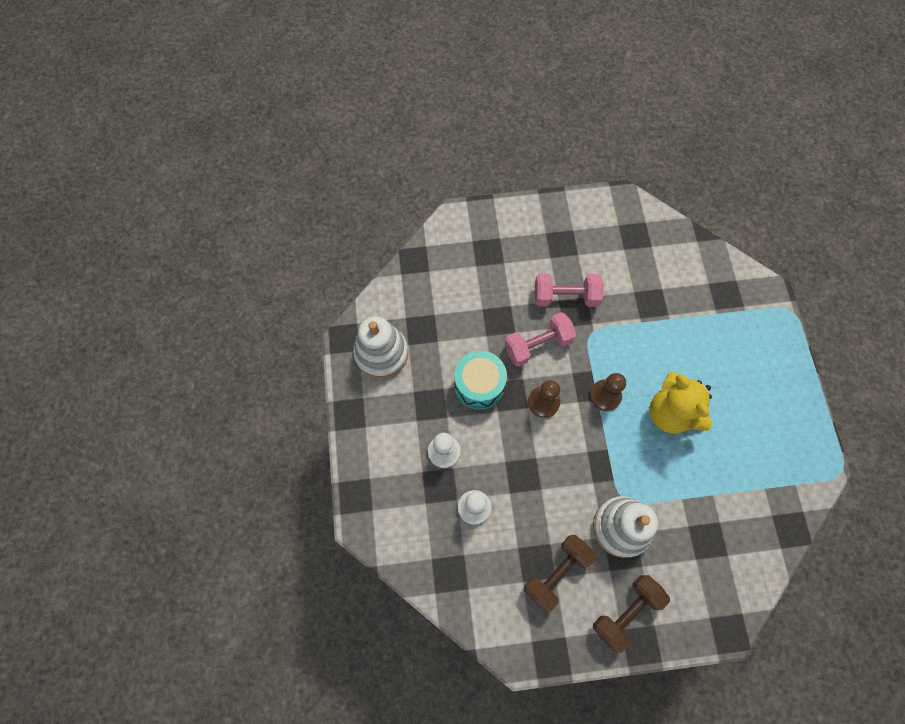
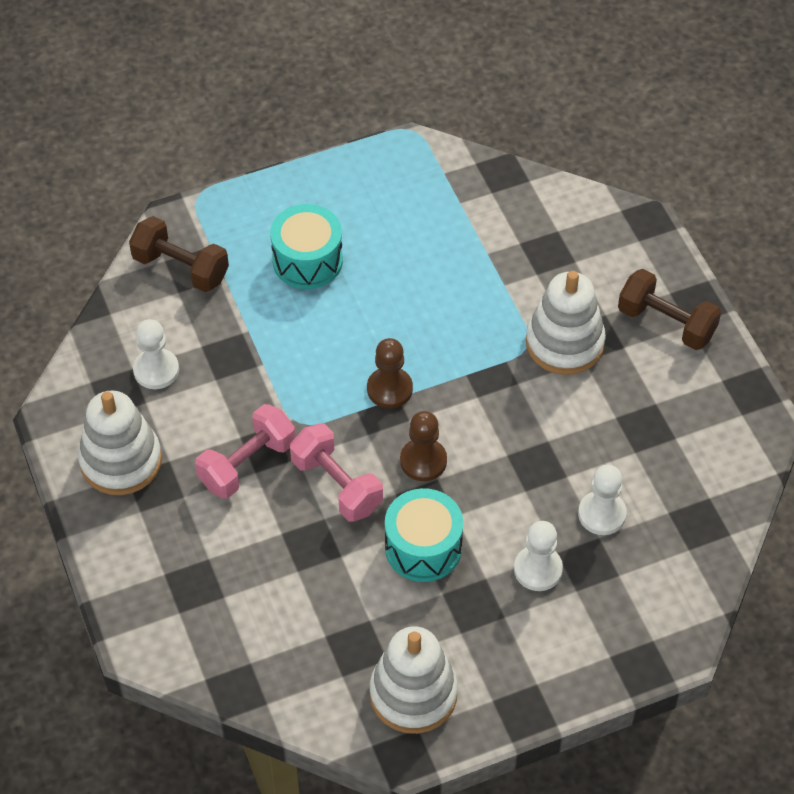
camera: 105 degrees left, 15 degrees down
brown dumbbell [524,535,596,612] -> brown dumbbell moved to [129,216,229,292]
pink dumbbell [534,274,604,307] -> pink dumbbell turned 60 degrees clockwise [195,404,296,499]
yellow teddy bear [649,372,712,434] -> none
none -> white stacking toy [78,390,162,495]
none -> white pawn [133,319,179,389]
none -> turquoise drum [270,204,343,289]

